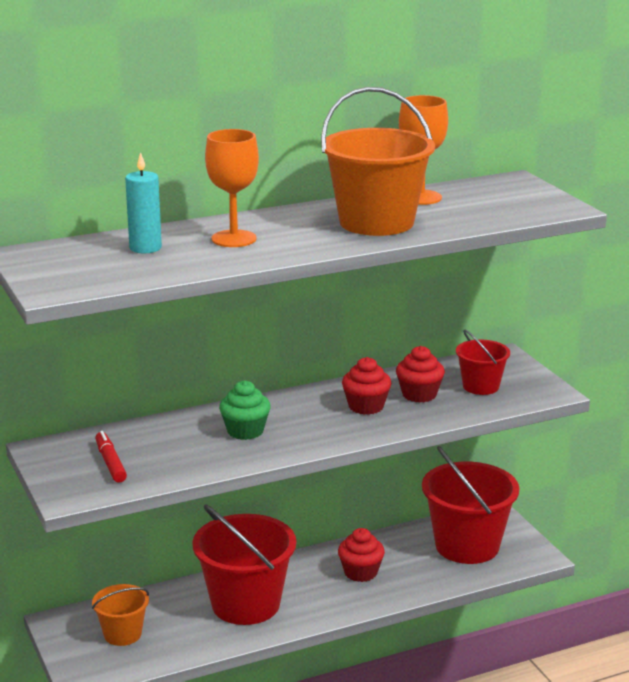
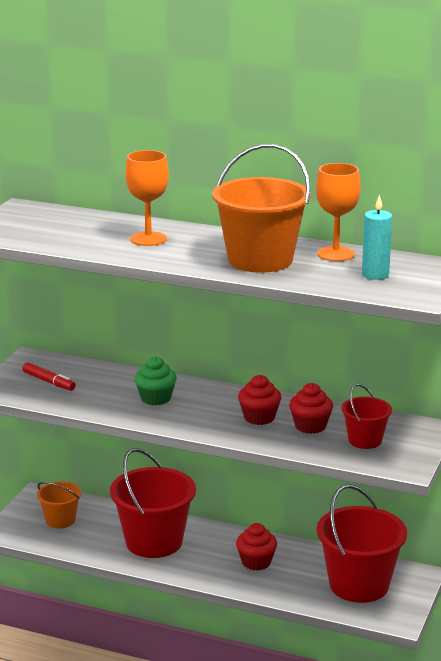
camera: 45 degrees right, 0 degrees up
red marker [95,431,127,483] -> red marker turned 105 degrees clockwise [22,362,76,391]
turquoise candle [125,152,162,253] -> turquoise candle moved to [362,194,392,280]

